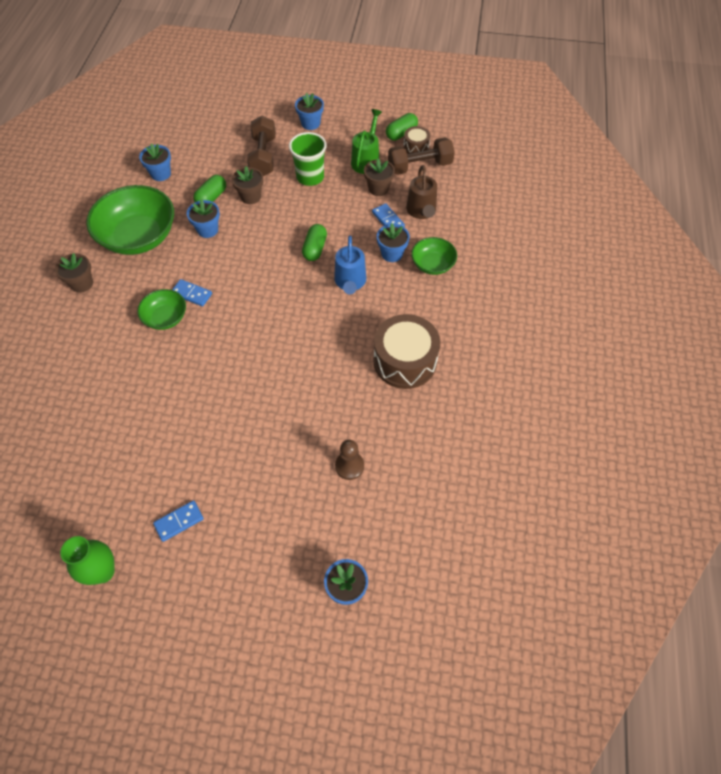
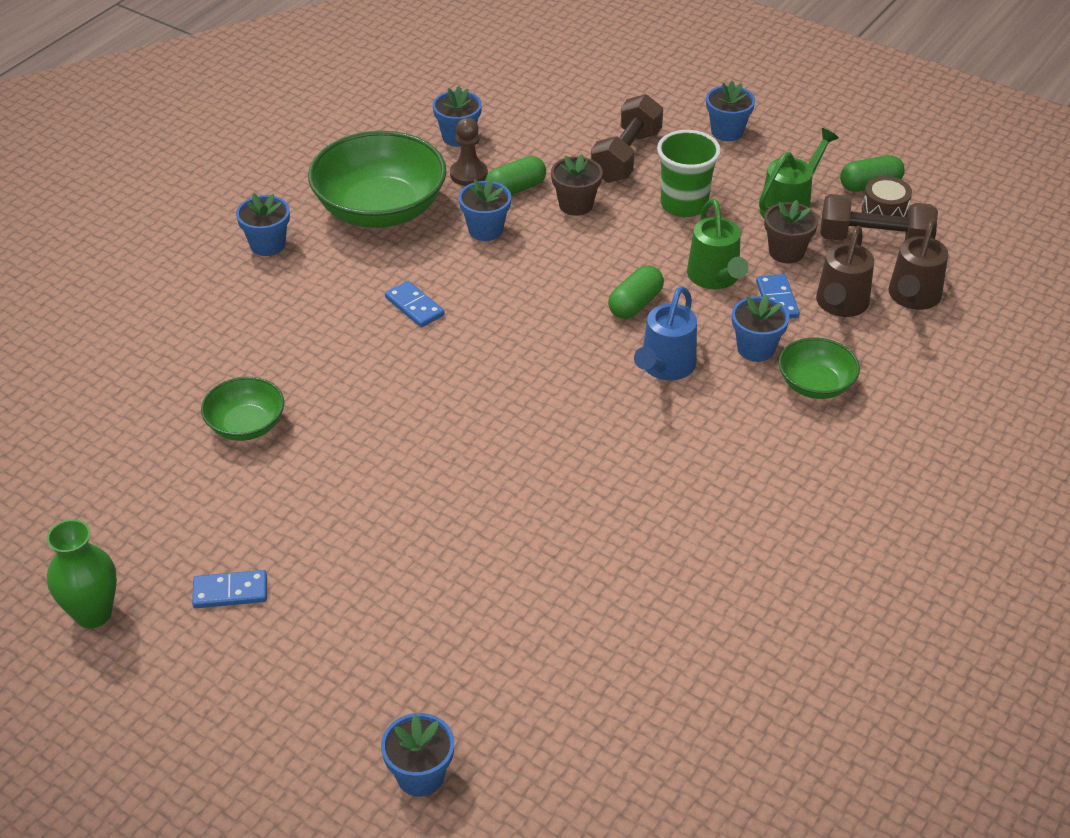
camera: 25 degrees right, 15 degrees down
brown flower pot [55,253,93,293] -> blue flower pot [236,193,290,256]
green bowl [137,289,186,330] -> green bowl moved to [201,377,284,441]
brown pawn [335,440,364,480] -> brown pawn moved to [450,118,488,186]
brown drum [373,314,440,389] -> none
none -> green watering can [687,199,748,289]
none -> brown watering can [888,219,948,310]

